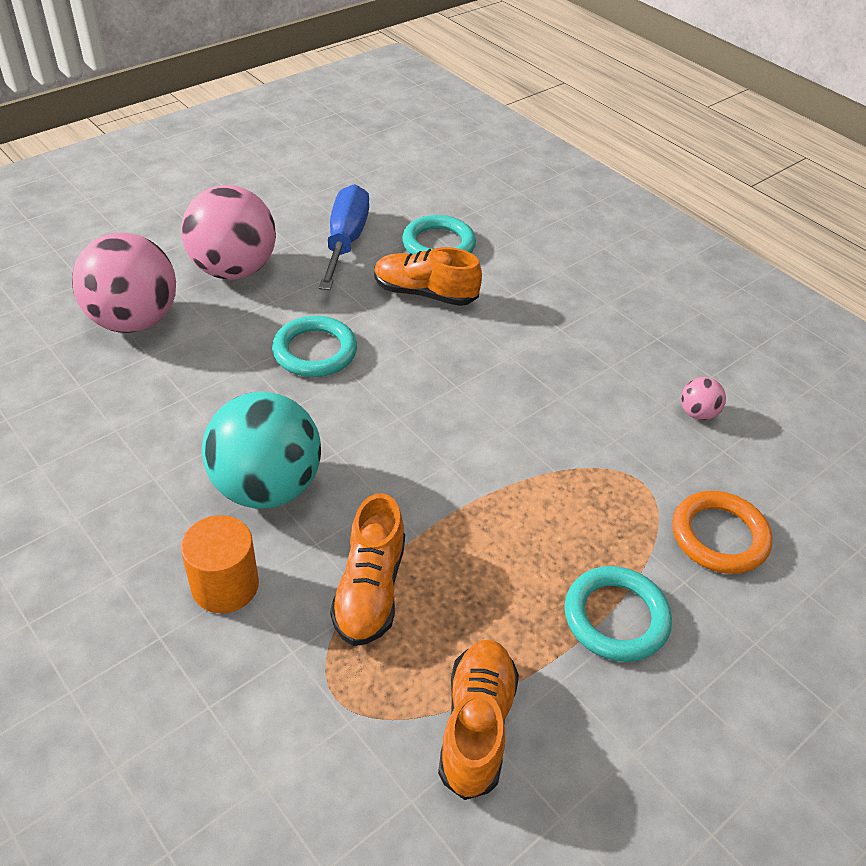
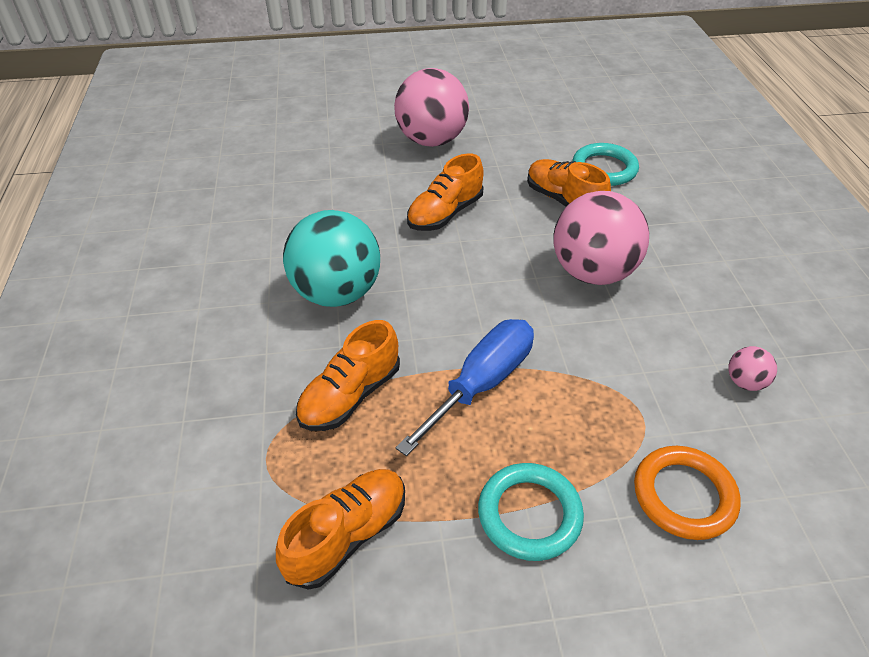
camera: 35 degrees right, 0 degrees up
pink ball [72,233,176,333] -> pink ball moved to [553,191,649,285]
orange cylinder [181,515,259,613] -> none
turquoise ring [272,316,357,377] -> orange shoe [407,153,484,231]
blue screwdriver [319,184,369,290] -> blue screwdriver moved to [395,319,534,456]

